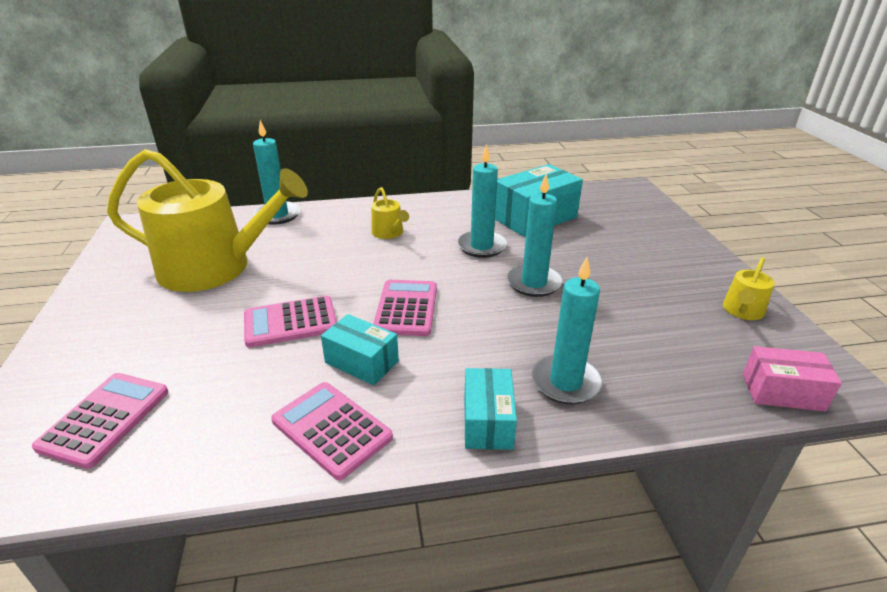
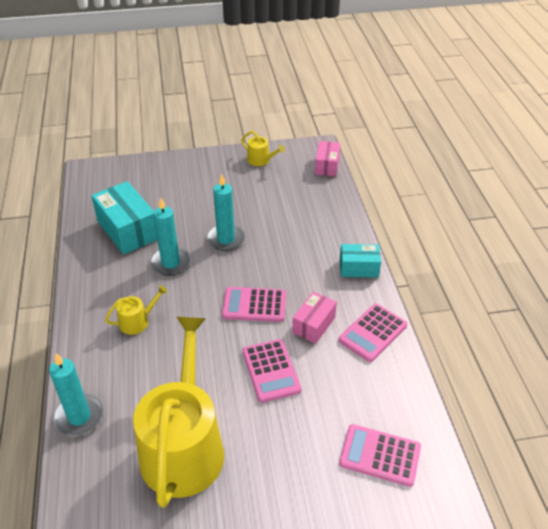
camera: 90 degrees left, 10 degrees up
turquoise box [321,314,399,385] -> pink box [292,292,337,344]
turquoise candle [531,257,603,404] -> none

